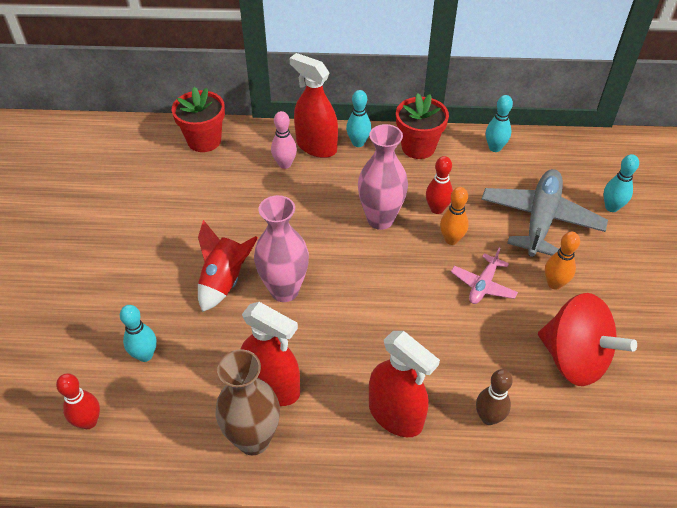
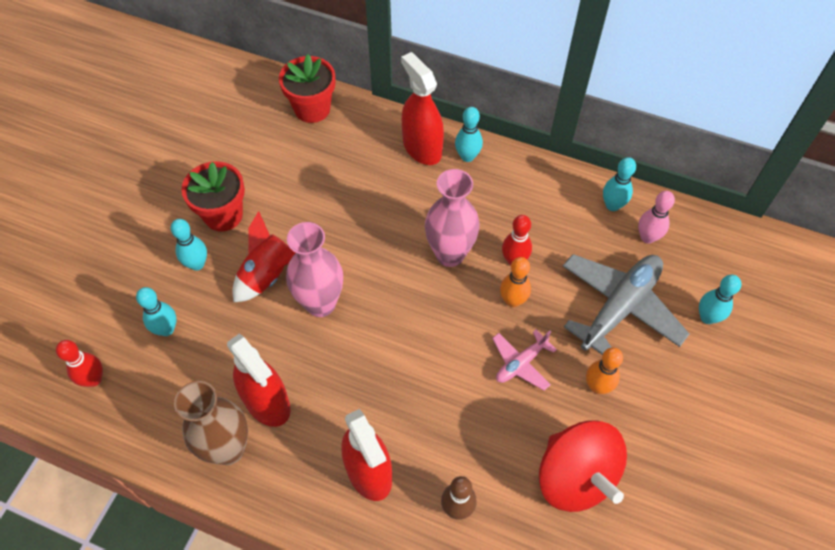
camera: 20 degrees right, 10 degrees up
pink bowling pin [271,111,297,169] -> pink bowling pin moved to [638,191,675,243]
red flower pot [396,93,449,159] -> red flower pot moved to [181,161,245,231]
none -> turquoise bowling pin [171,219,207,271]

